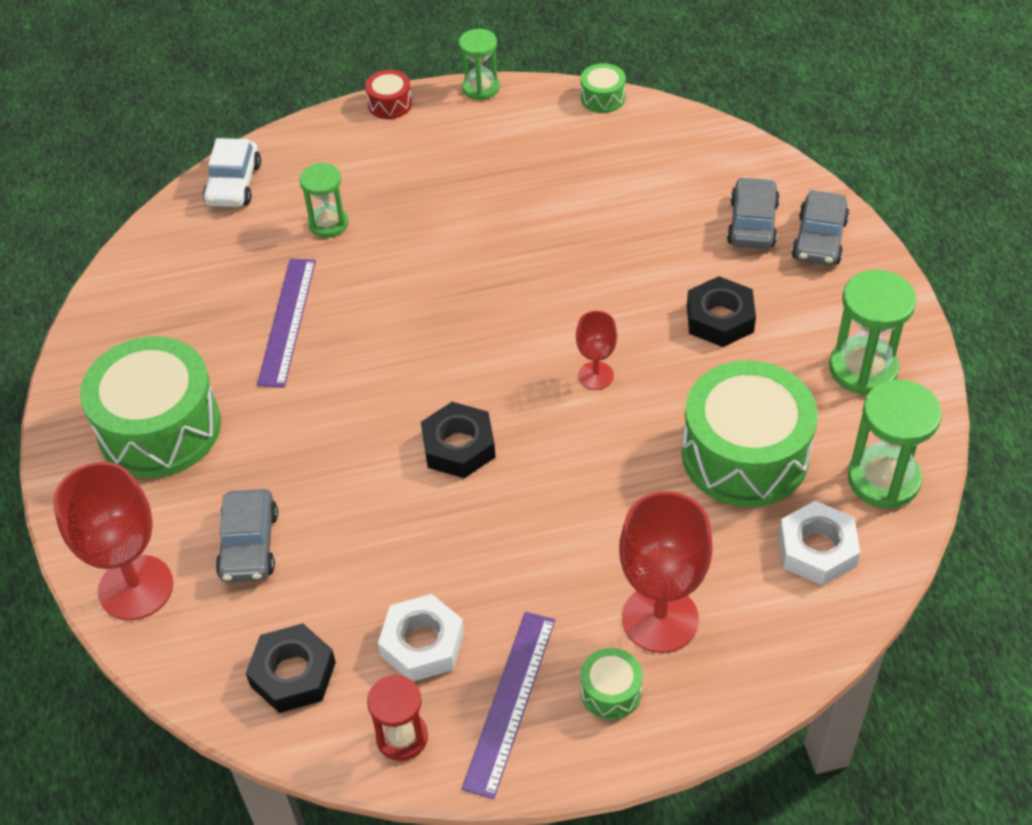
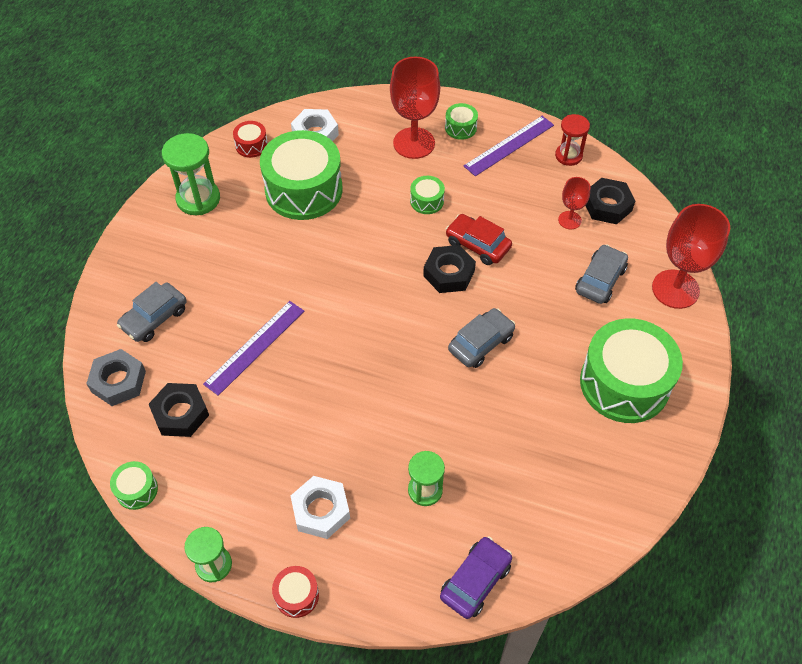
camera: 150 degrees left, 5 degrees up
white car [203,138,261,207] -> purple car [440,536,512,619]
purple ruler [257,259,316,388] -> purple ruler moved to [203,301,304,396]
white nut [378,594,464,682] -> white nut moved to [291,476,350,539]
red goblet [576,311,617,390] -> red goblet moved to [558,177,590,229]
black nut [687,276,756,347] -> black nut moved to [149,383,209,437]
grey car [792,190,849,266] -> grey car moved to [448,308,515,368]
green hourglass [848,380,942,509] -> red drum [233,121,268,158]
none -> grey nut [86,349,146,406]
none -> green drum [410,176,445,214]
none -> red car [446,214,512,265]

